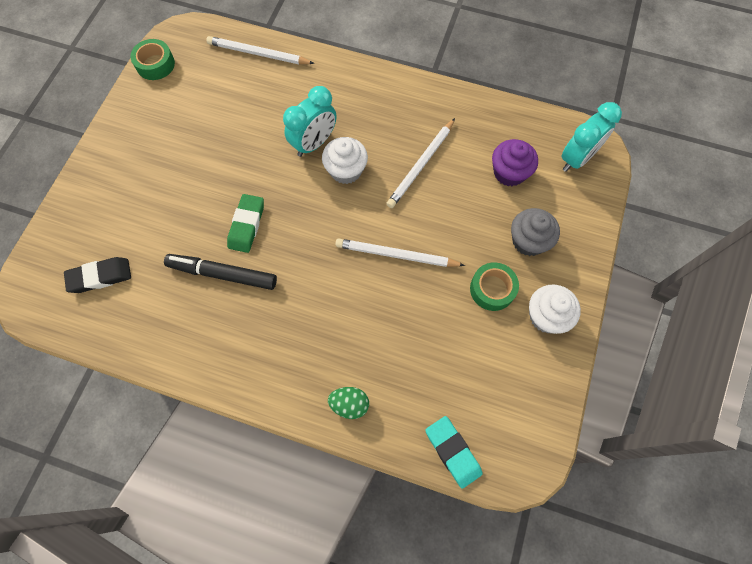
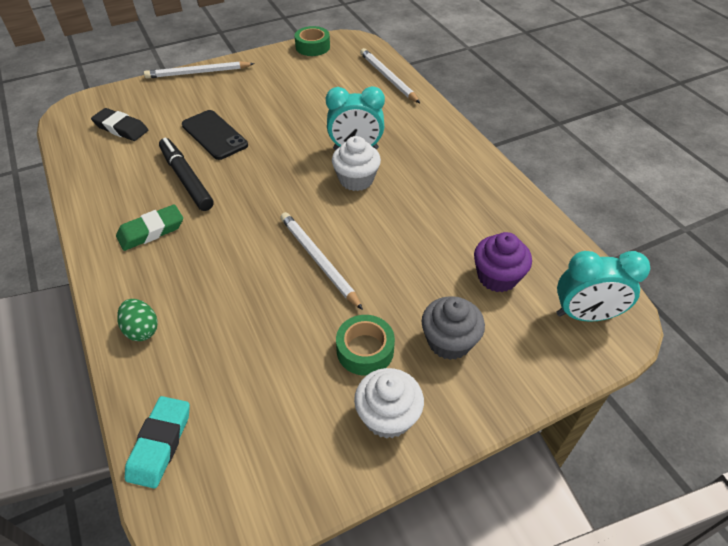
camera: 45 degrees right, 20 degrees down
green eraser [227,194,264,253] -> green eraser moved to [116,204,183,251]
white pencil [386,118,455,208] -> white pencil moved to [144,61,254,79]
none -> black phone [182,110,248,160]

